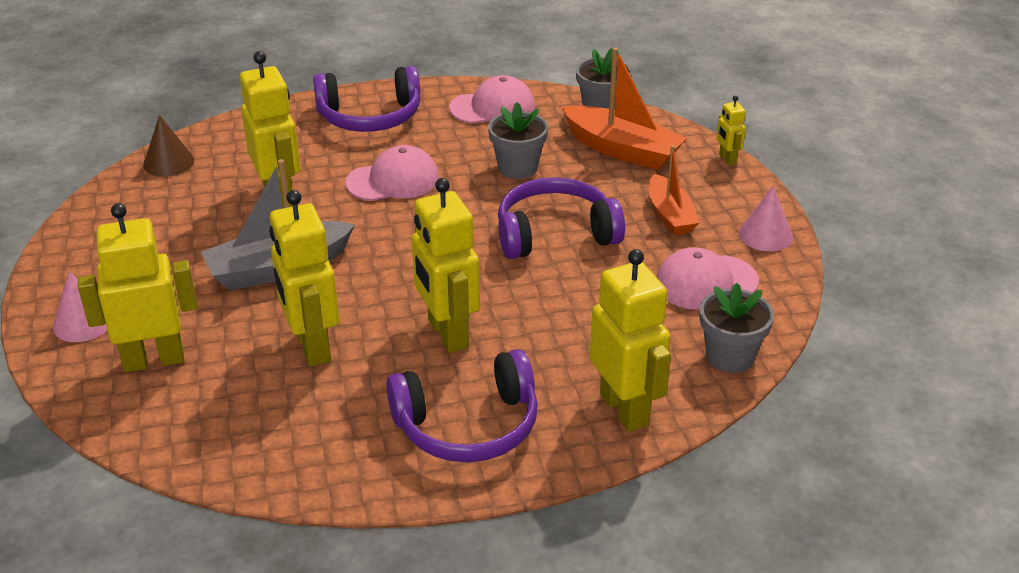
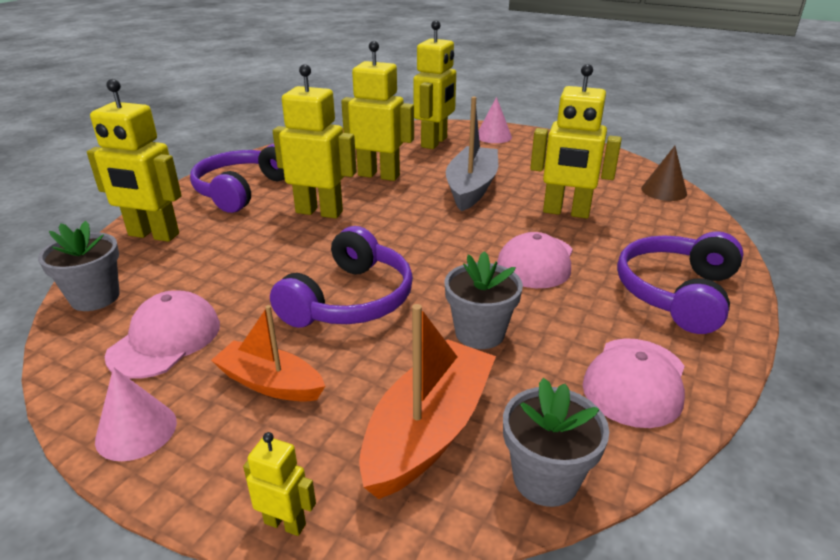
camera: 130 degrees right, 5 degrees down
orange boat [562,47,687,170] -> orange boat turned 135 degrees clockwise [359,304,496,499]

